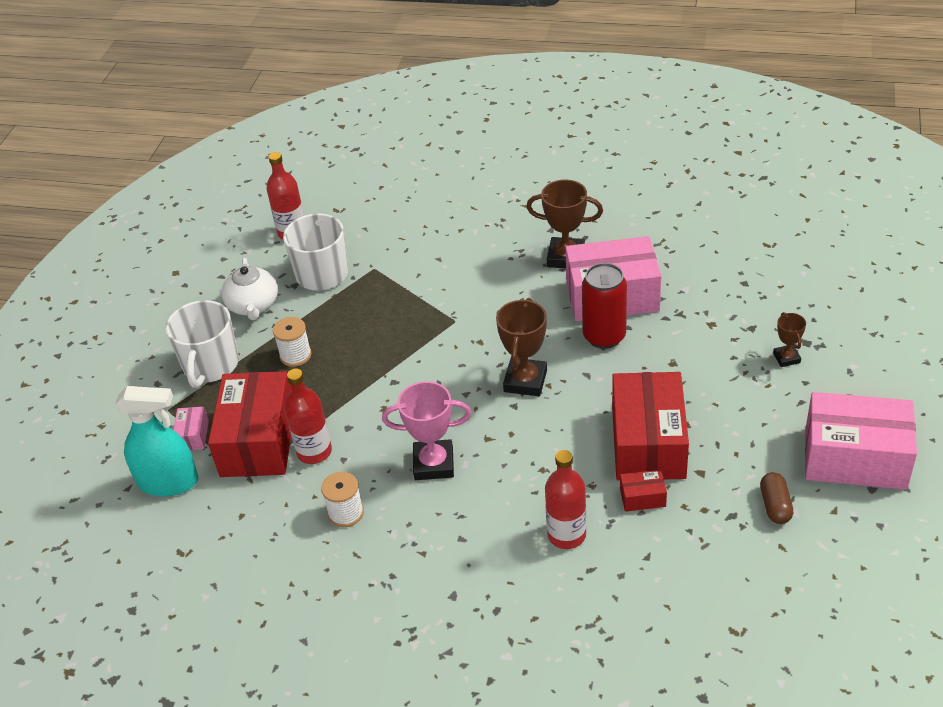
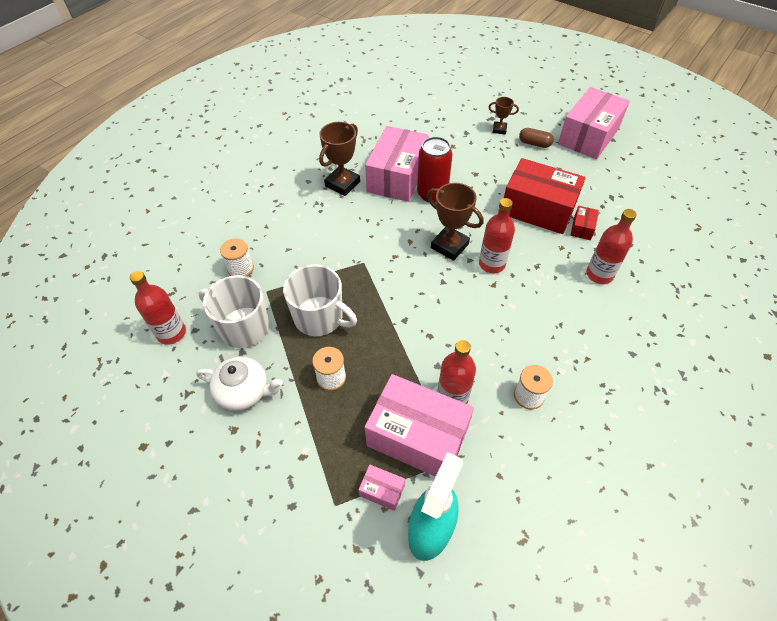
camera: 70 degrees left, 10 degrees up
white mug [166,300,239,388] -> white mug moved to [283,264,357,336]
red box [208,371,291,477] -> pink box [365,374,474,477]
pink trophy [382,381,472,480] -> none
brown capsule [760,472,793,524] -> brown capsule moved to [519,128,554,148]
none -> white spool [220,238,254,277]
none -> red bottle [479,198,515,273]

